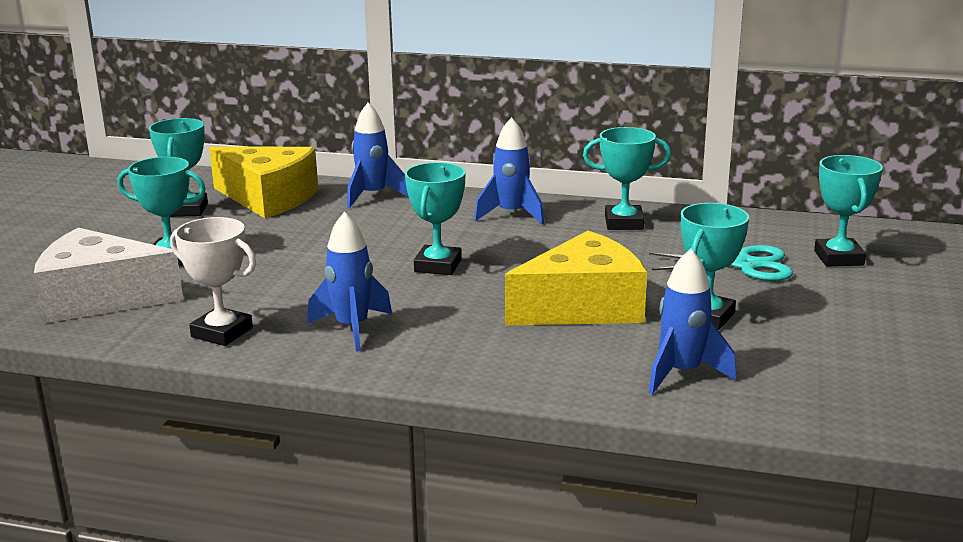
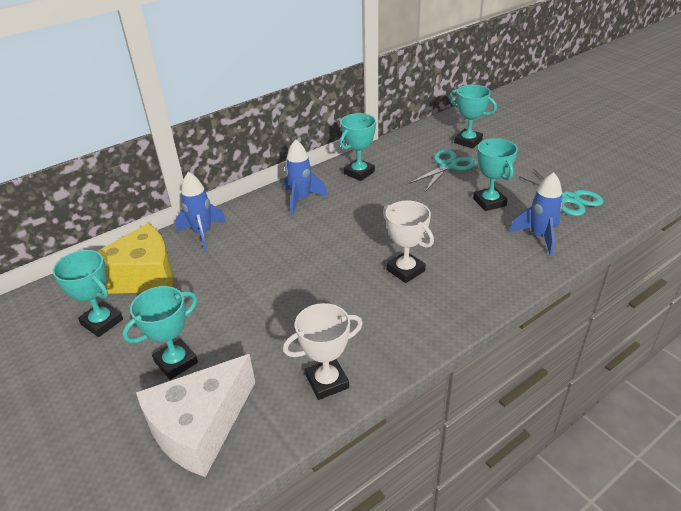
camera: 50 degrees left, 15 degrees up
blue rocket [307,211,392,352] -> none
turquoise trophy [405,162,466,275] -> none
yellow cheese [505,231,647,326] -> none
none -> white trophy [383,200,434,283]
none -> turquoise scissors [519,169,603,216]

